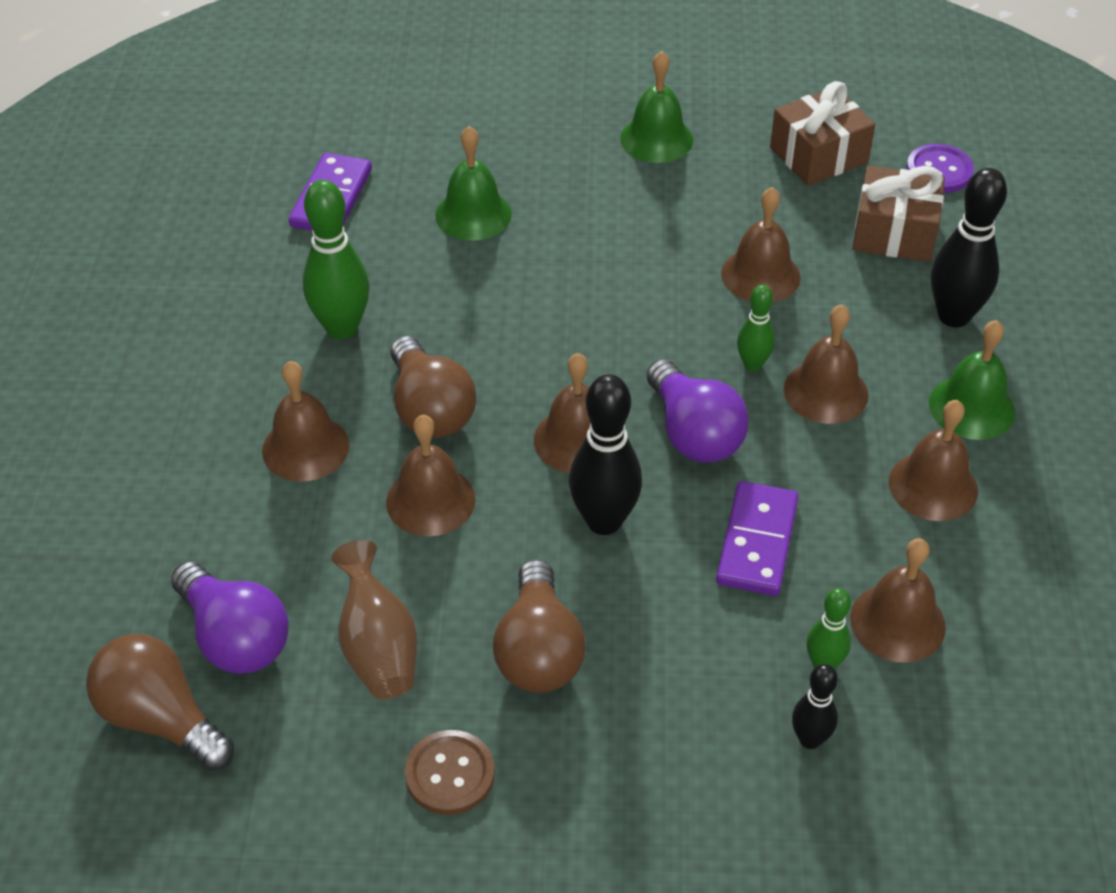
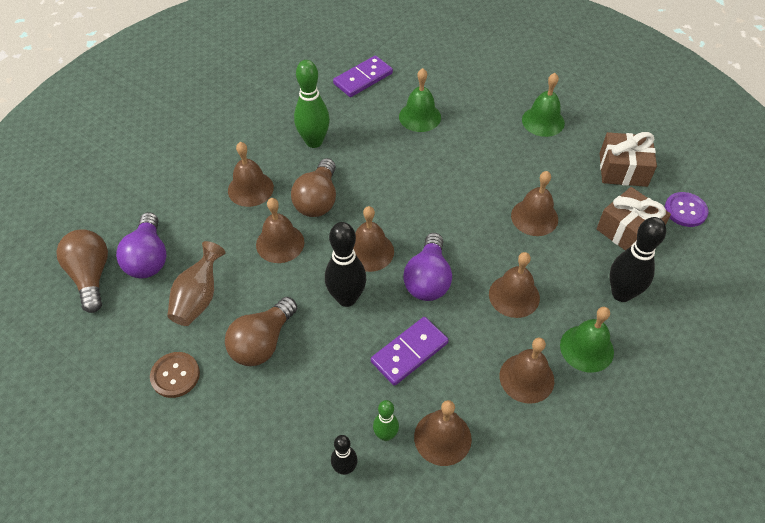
camera: 35 degrees right, 5 degrees up
green bowling pin [737,285,775,371] -> none

